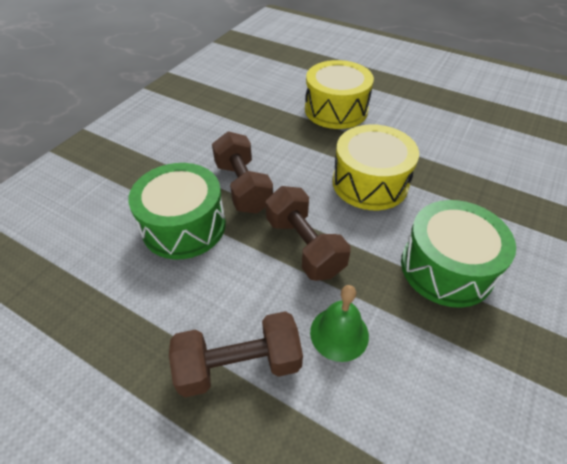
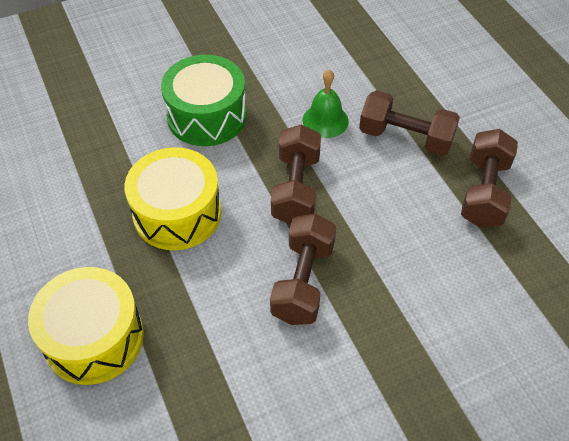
camera: 145 degrees left, 5 degrees up
green drum [128,163,226,259] -> none
none -> brown dumbbell [461,129,518,228]

